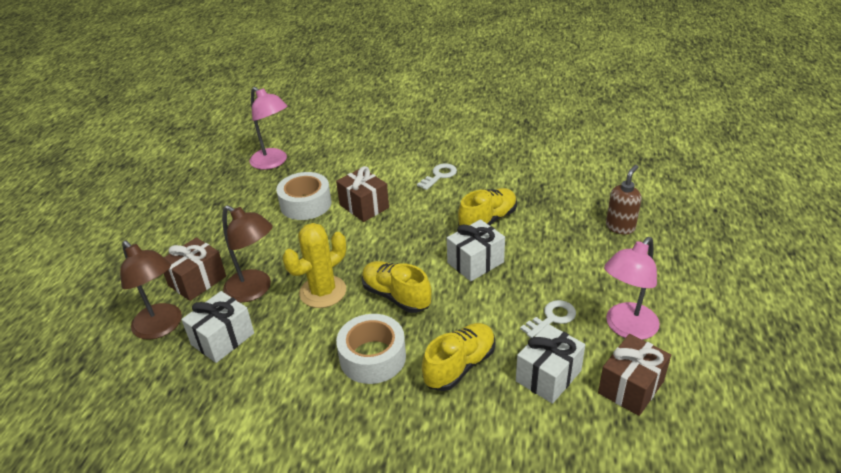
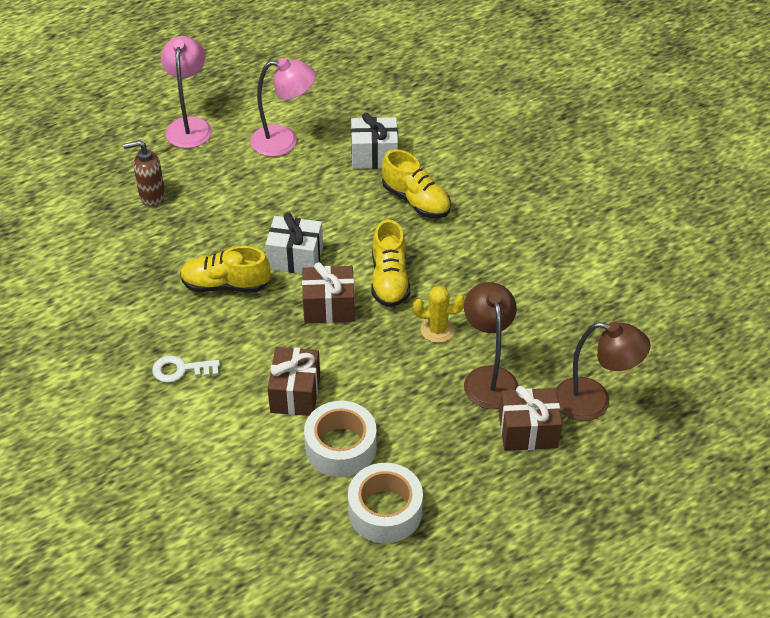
camera: 135 degrees left, 10 degrees up
brown lamp [120,241,182,340] -> brown lamp turned 105 degrees clockwise [556,322,651,421]
white gift [181,291,254,363] -> none
pink lamp [250,87,287,170] -> pink lamp moved to [161,36,212,148]
yellow cactus [283,223,346,308] -> yellow cactus [413,285,465,343], size x0.66
white tape [336,314,406,384] -> white tape moved to [348,463,423,543]
yellow shoe [422,323,495,391] -> yellow shoe turned 135 degrees counterclockwise [382,149,451,218]
white key [520,300,576,338] -> none
brown gift [598,334,671,416] -> brown gift moved to [302,262,355,324]

